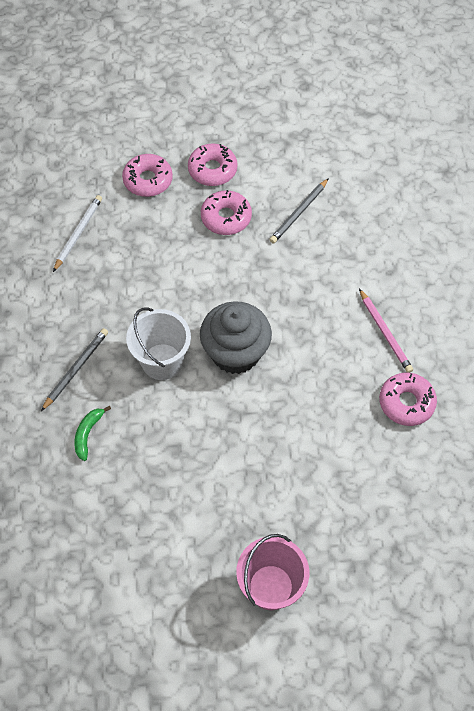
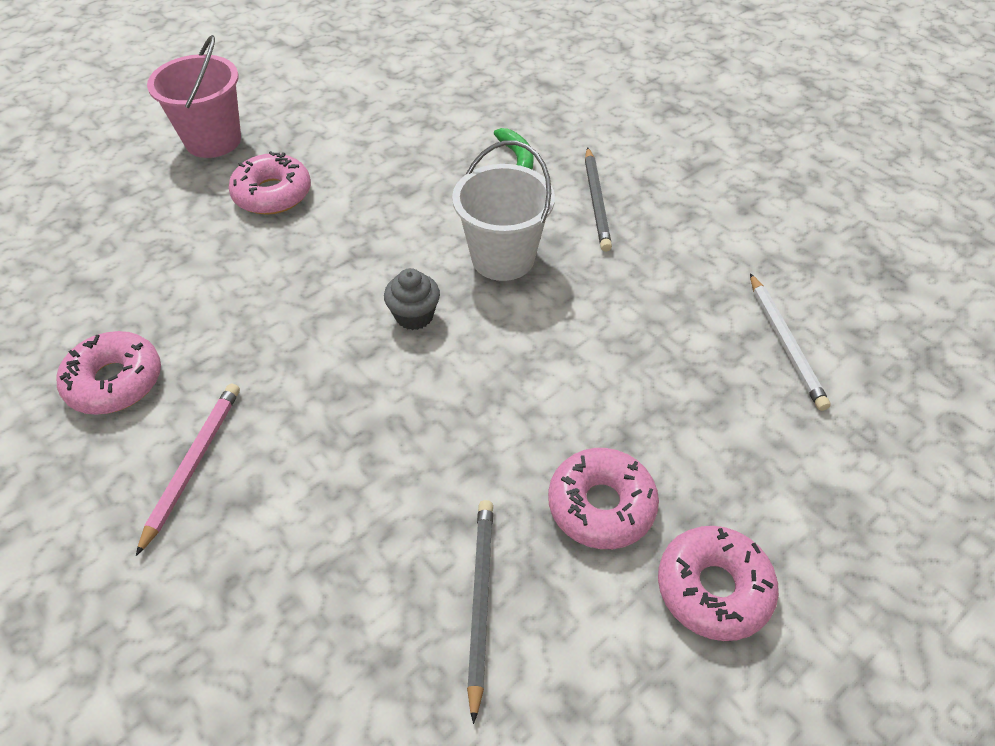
camera: 145 degrees right, 10 degrees down
pink donut [122,154,173,197] -> pink donut moved to [229,151,311,215]
grey cupcake [200,301,272,374] -> grey cupcake [384,268,440,330], size x0.48
pink pencil [359,289,413,373] -> pink pencil turned 75 degrees clockwise [136,383,240,556]

